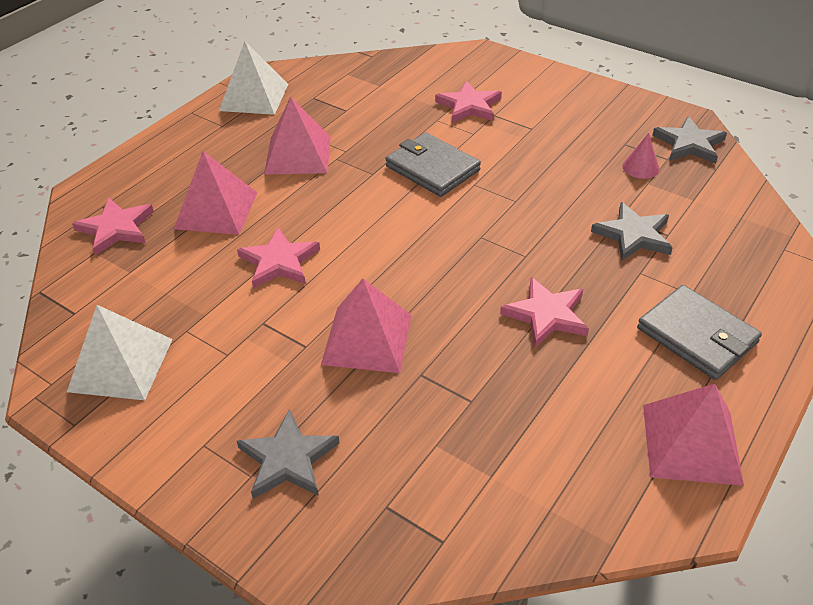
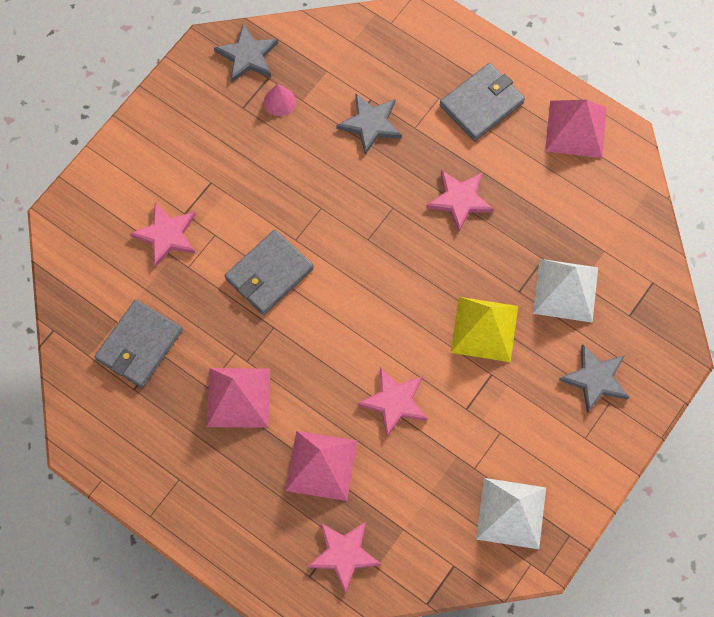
camera: 90 degrees left, 25 degrees up
white pyramid [219,41,288,115] -> white pyramid moved to [533,259,598,323]
pink pyramid [321,279,412,373] -> yellow pyramid [451,297,518,362]
none -> grey wallet [95,300,183,388]

